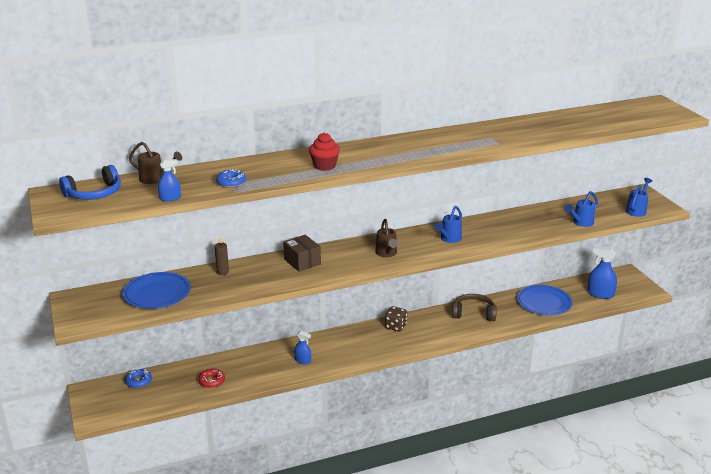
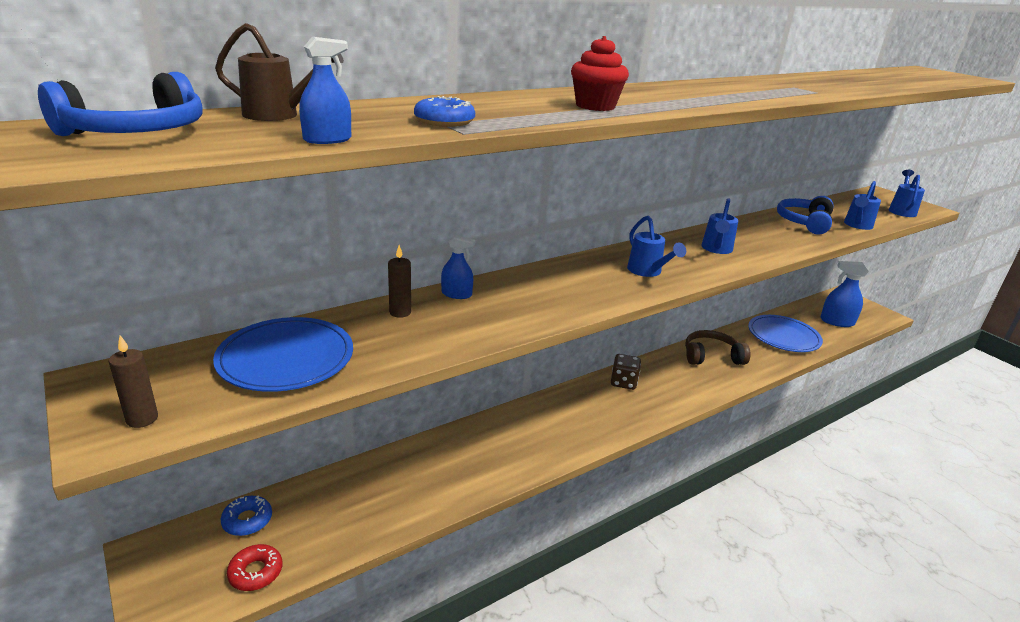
camera: 15 degrees left, 0 degrees up
red donut [198,369,225,388] -> red donut moved to [227,544,282,591]
brown box [283,235,321,272] -> none
blue spray bottle [294,331,311,364] -> blue spray bottle moved to [441,235,475,299]
brown watering can [375,219,398,257] -> blue watering can [627,216,686,277]
none -> brown candle [109,335,158,428]
none -> blue headphones [777,196,834,235]

